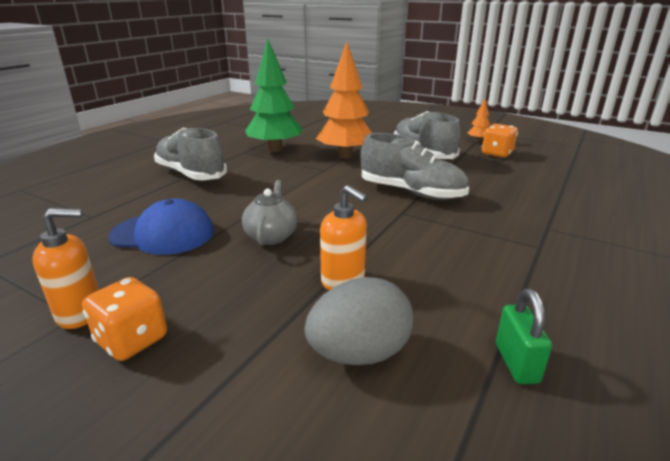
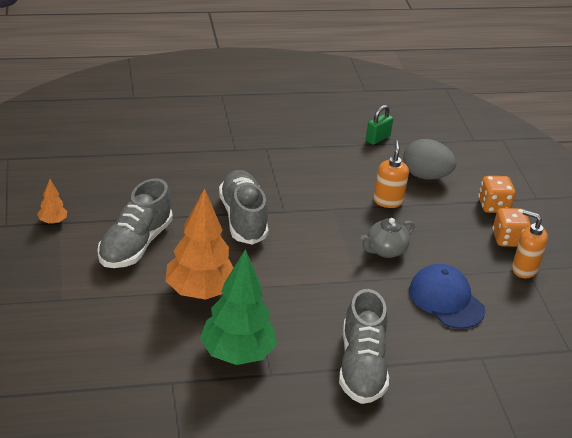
camera: 135 degrees left, 10 degrees up
orange dice [482,124,518,158] -> orange dice moved to [478,176,515,213]

